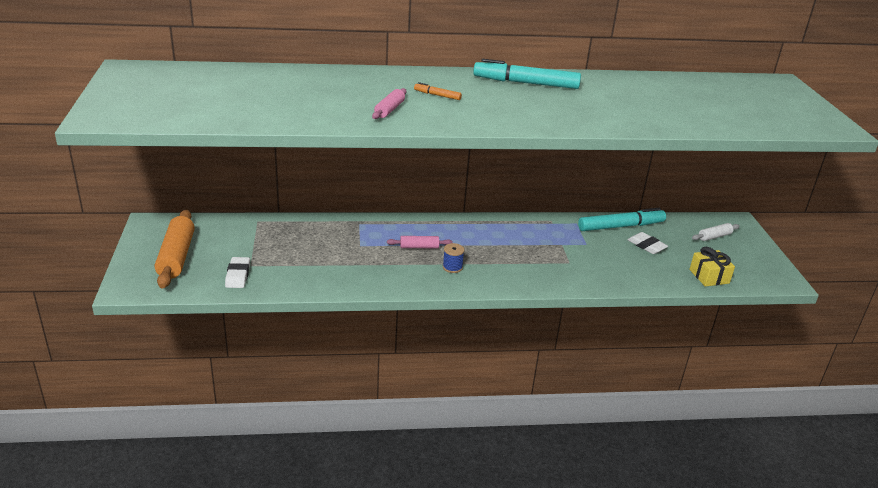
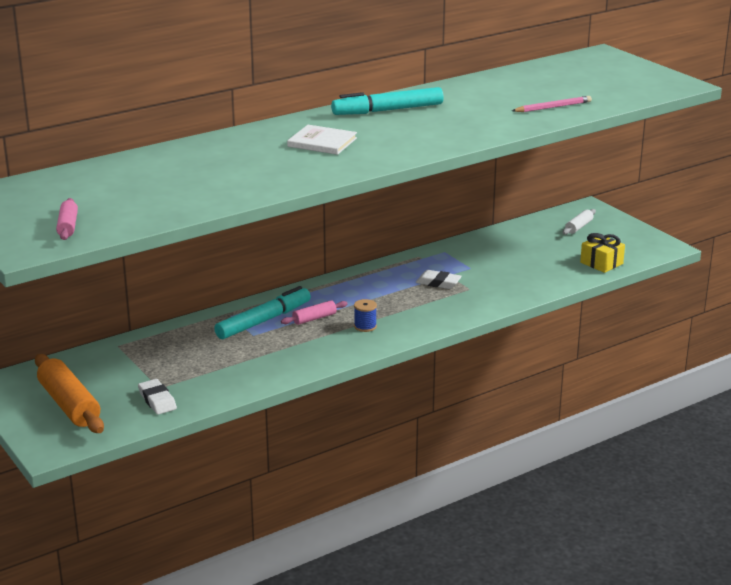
camera: 25 degrees left, 5 degrees down
pink rolling pin [372,88,407,119] -> pink rolling pin moved to [56,198,78,240]
orange marker [414,82,462,100] -> white book [287,125,357,155]
turquoise marker [578,208,666,231] -> turquoise marker moved to [214,286,311,339]
white eraser [627,232,668,254] -> white eraser moved to [416,270,462,289]
none -> pink pencil [512,96,592,112]

